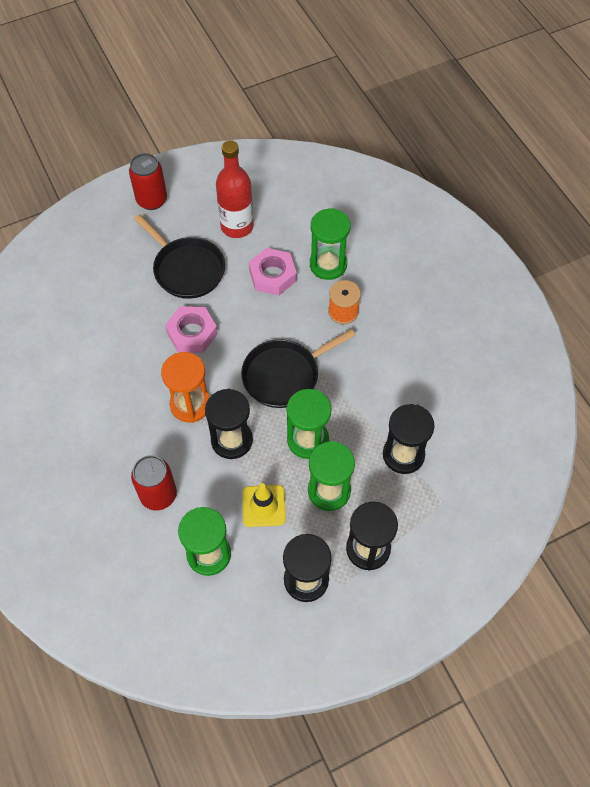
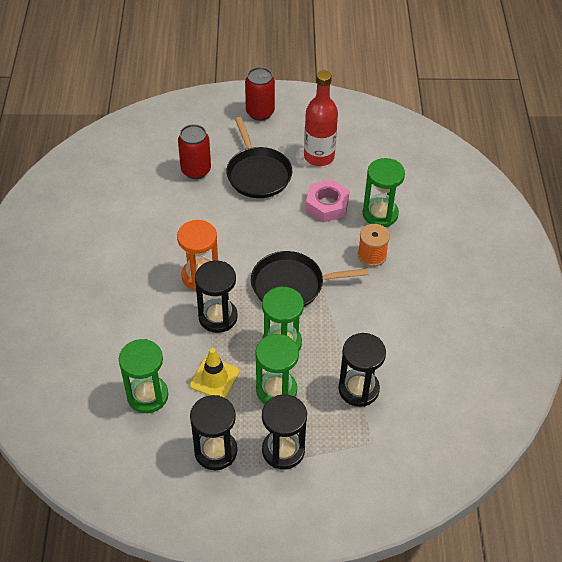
camera: 25 degrees right, 10 degrees down
red can [131,455,177,511] -> red can moved to [178,124,211,179]
pink nut [165,306,218,353] -> none

